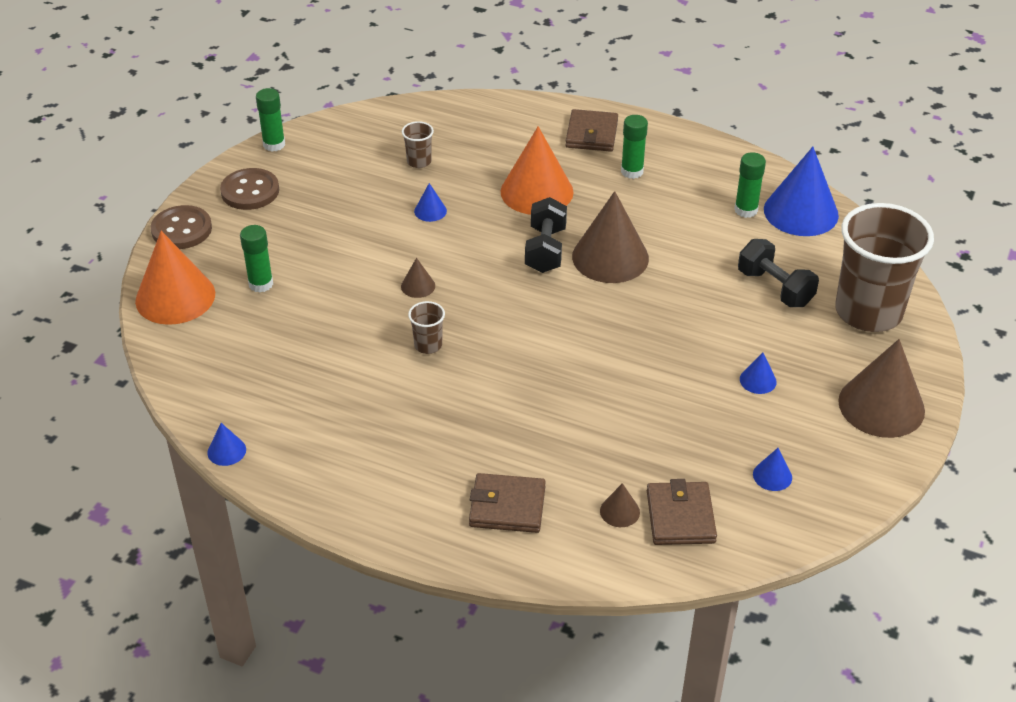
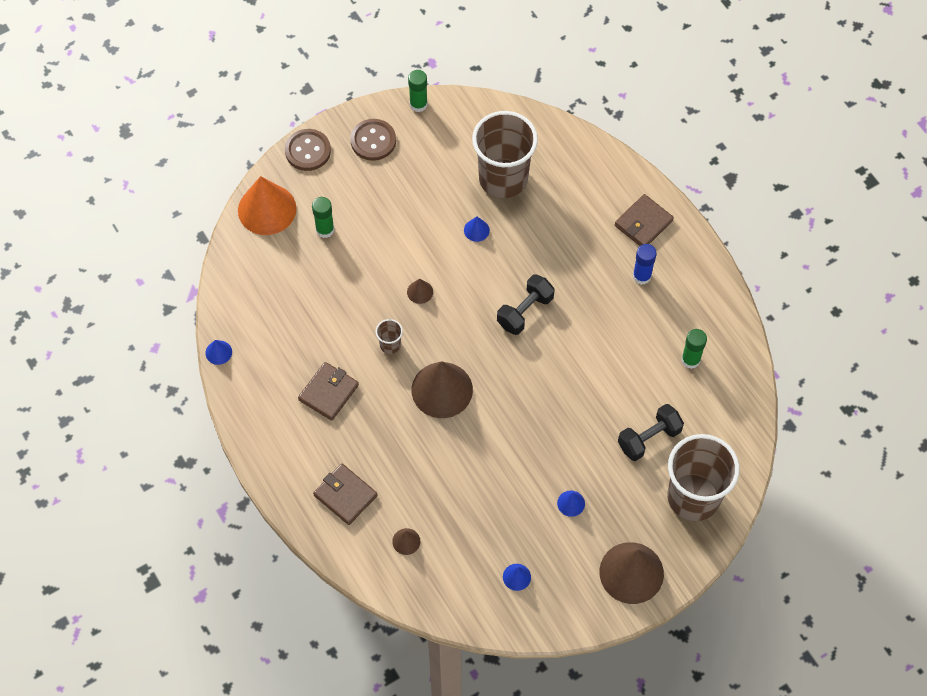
camera: 35 degrees right, 20 degrees up
brown cup [402,121,434,168] -> brown cup [472,111,538,199], size x2.46
orange cone [500,126,574,215] -> none
brown cone [572,191,649,283] -> brown cone moved to [412,361,473,418]
green glue stick [621,115,648,179] -> blue glue stick [633,244,657,285]
brown wallet [647,479,717,545] -> brown wallet moved to [298,362,359,421]
black dumbbell [738,239,819,307] -> black dumbbell turned 60 degrees clockwise [618,404,684,461]
blue cone [764,147,839,236] -> none

